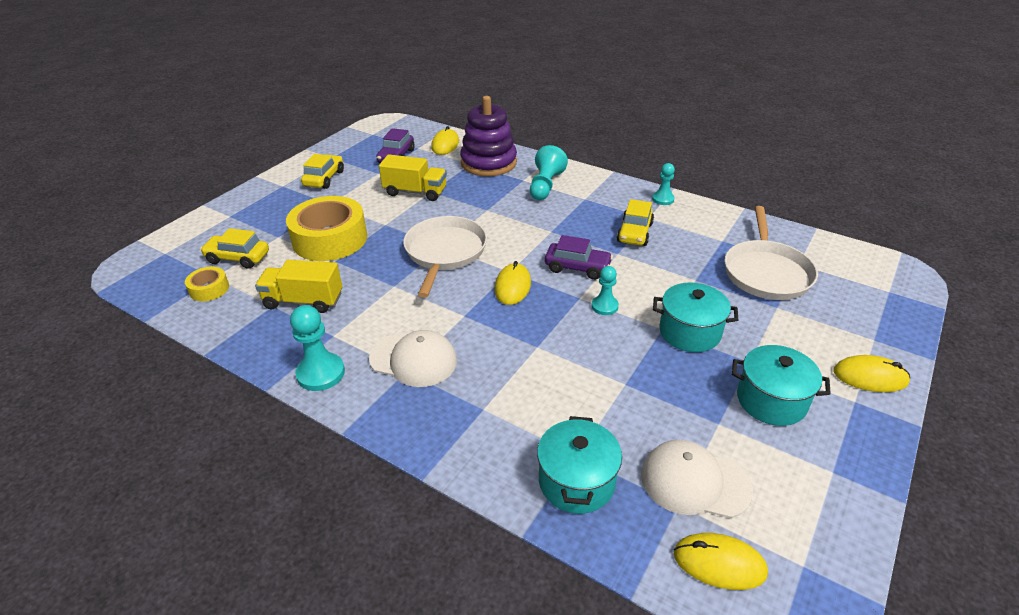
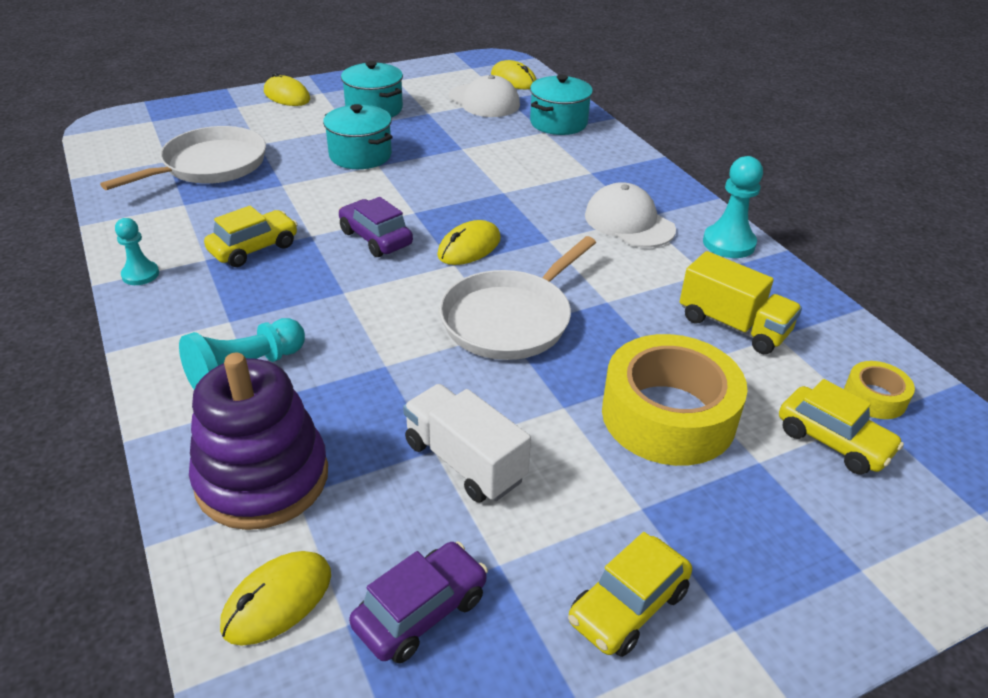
camera: 150 degrees left, 0 degrees up
yellow truck [379,154,447,201] -> white truck [403,384,531,503]
turquoise pawn [592,266,619,315] -> none

